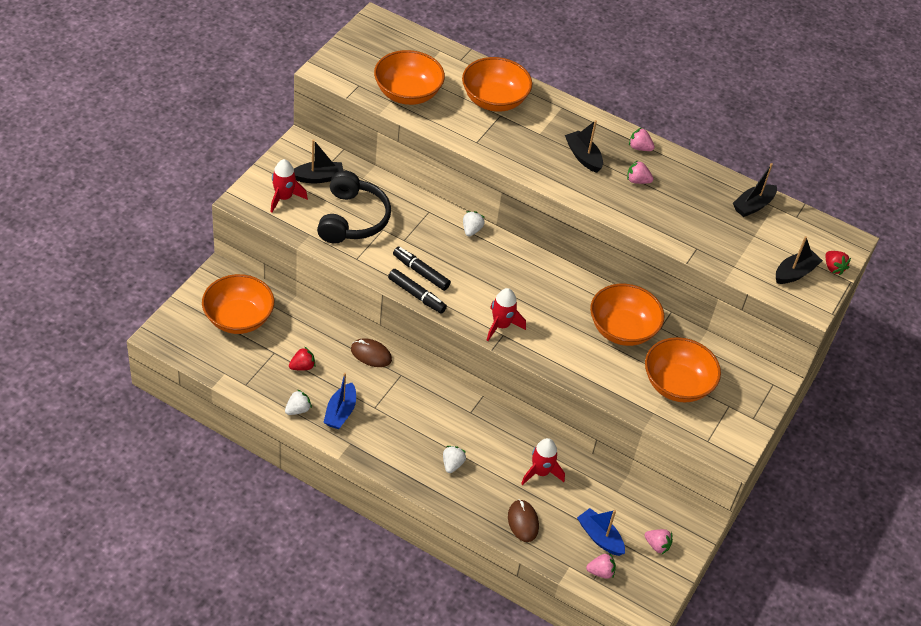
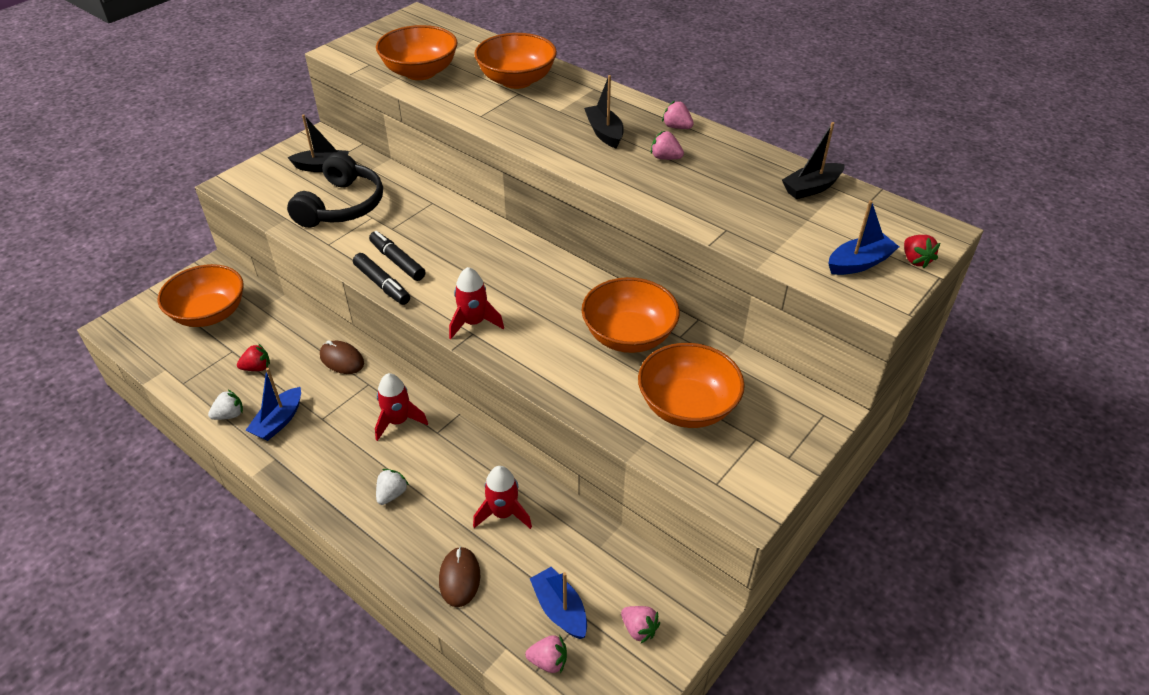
camera: 15 degrees right, 5 degrees down
red rocket [271,159,308,213] -> red rocket moved to [375,373,428,441]
white strawberry [463,211,485,237] -> none
black boat [776,236,823,284] -> blue boat [828,200,899,275]

